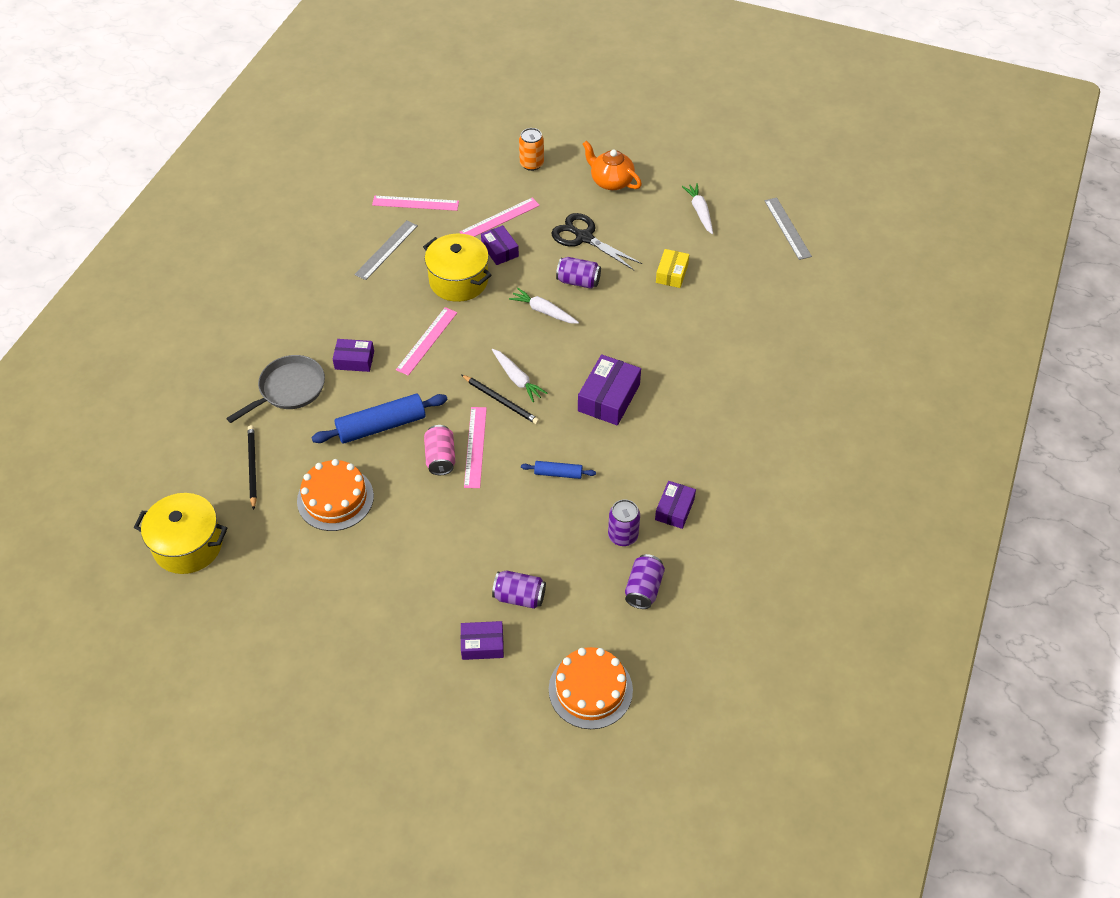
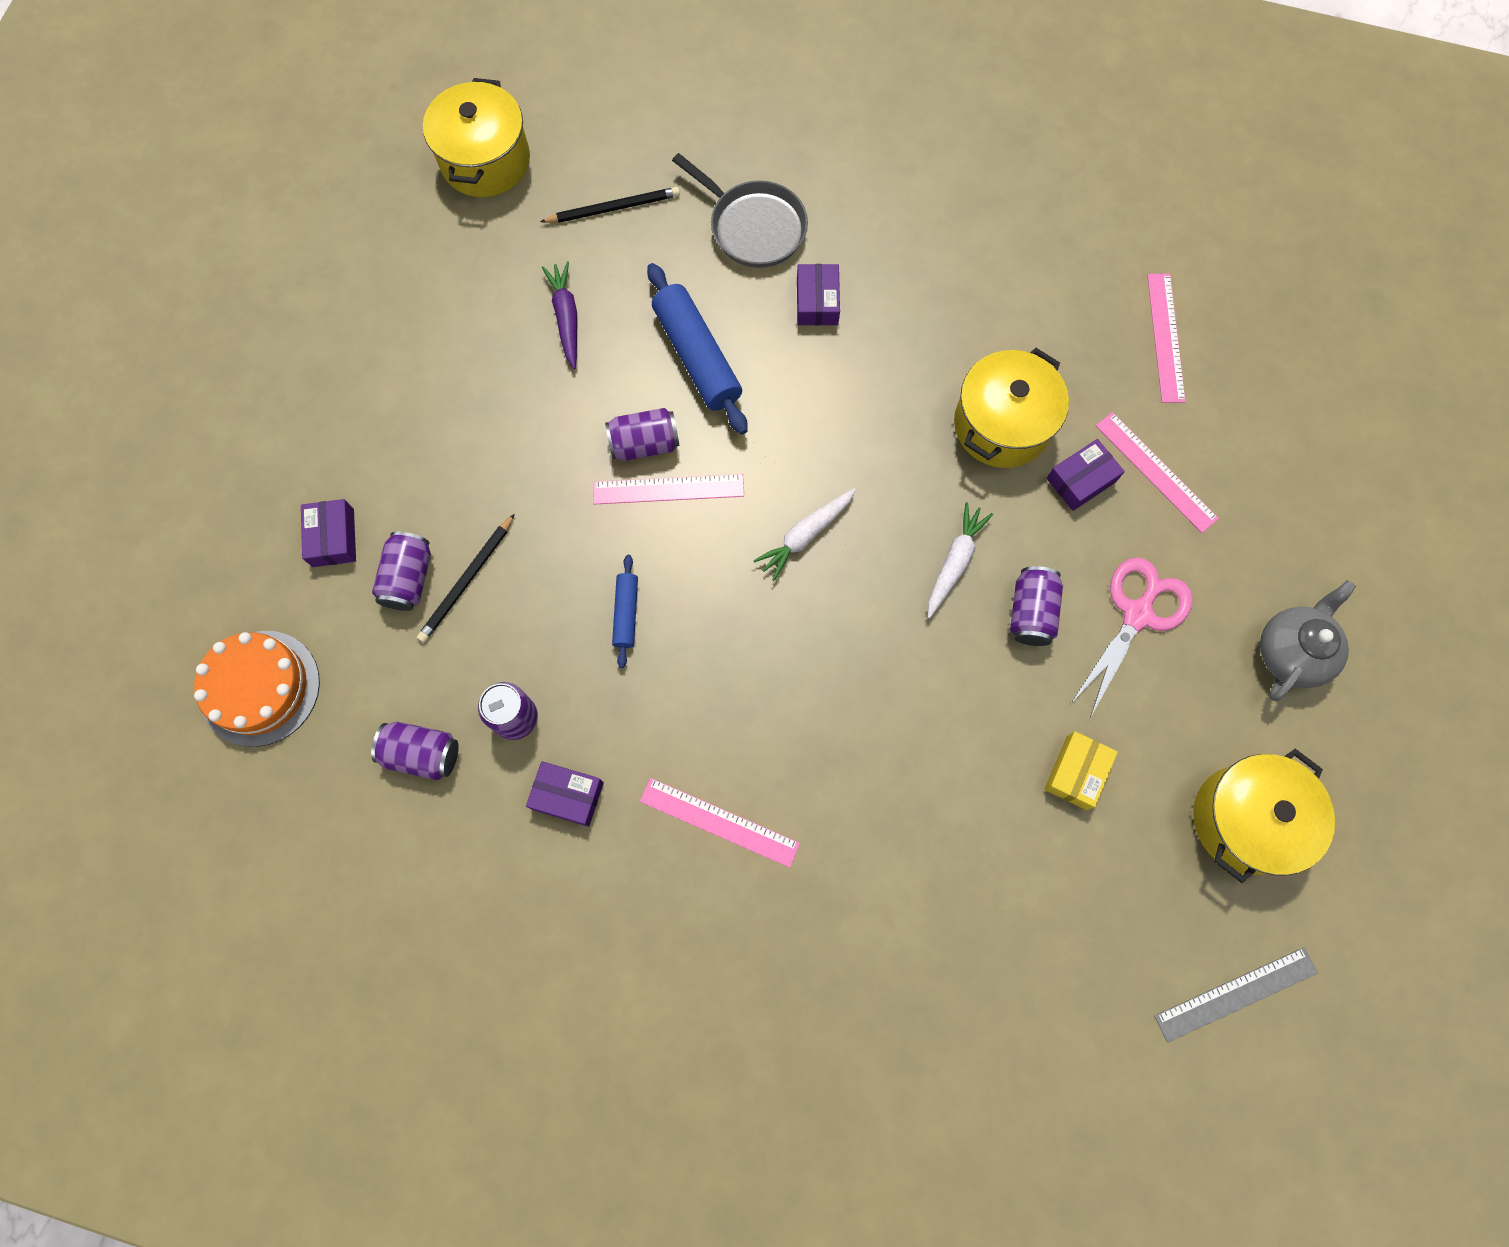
camera: 85 degrees right, 20 degrees up
orange cake [297,459,374,531] -> purple carrot [542,261,577,369]
grey ruler [354,220,418,280] -> none
pink ruler [396,307,457,376] -> pink ruler moved to [640,778,800,868]
pink can [424,425,455,475] -> purple can [605,408,680,461]
black pencil [462,375,540,424] -> black pencil moved to [417,514,515,643]
orange can [519,128,544,171] -> none
black scissors [551,213,642,270] -> pink scissors [1071,557,1193,718]
purple box [578,354,641,425] -> none
orange teapot [583,140,642,190] -> grey teapot [1260,580,1356,701]
yellow box [656,249,689,288] -> yellow box turned 75 degrees counterclockwise [1044,731,1118,810]
white carrot [682,183,713,234] -> yellow pot [1193,749,1335,883]

